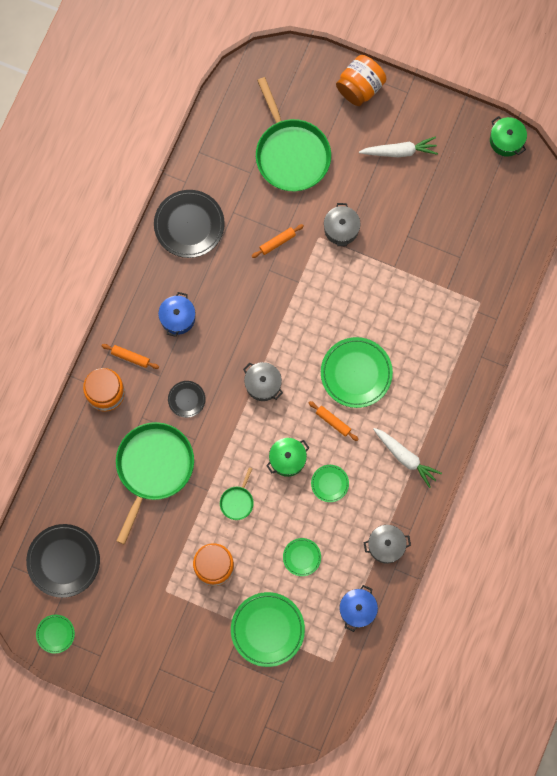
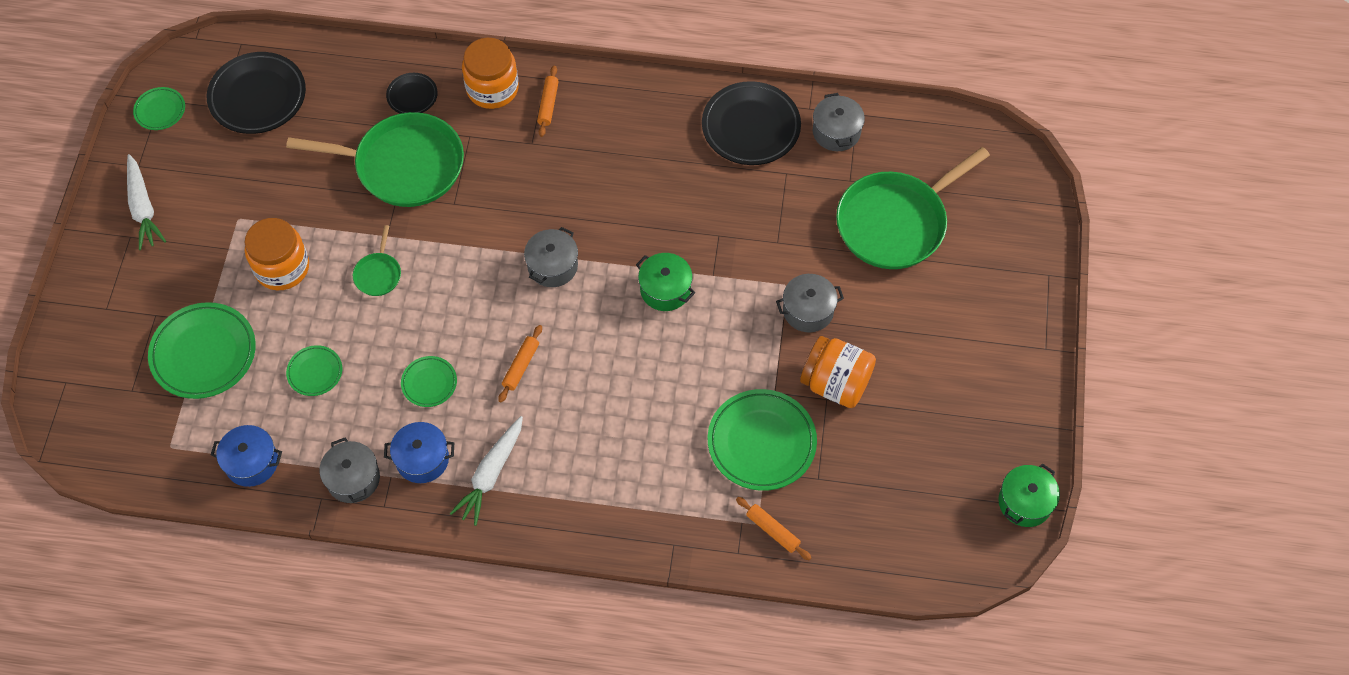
camera: 75 degrees right, 15 degrees down
blue pot [158,292,195,337] -> blue pot moved to [384,422,454,483]
black plate [168,381,206,418] -> black plate moved to [386,73,438,114]
green pan [220,467,254,520] -> green pan turned 90 degrees counterclockwise [353,225,401,296]
orange rolling pin [252,224,304,258] -> orange rolling pin moved to [736,497,812,560]
green pot [266,438,309,477] -> green pot moved to [636,253,695,311]
green plate [321,337,393,408] -> green plate moved to [708,389,817,491]
orange jar [336,55,386,106] -> orange jar moved to [800,336,876,408]
white carrot [359,137,438,157] -> white carrot moved to [127,154,166,250]
none -> grey pot [813,93,865,151]

